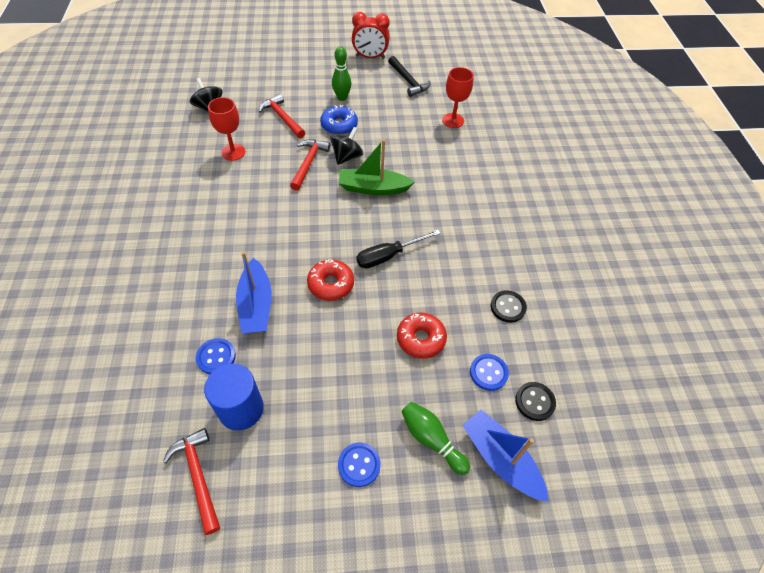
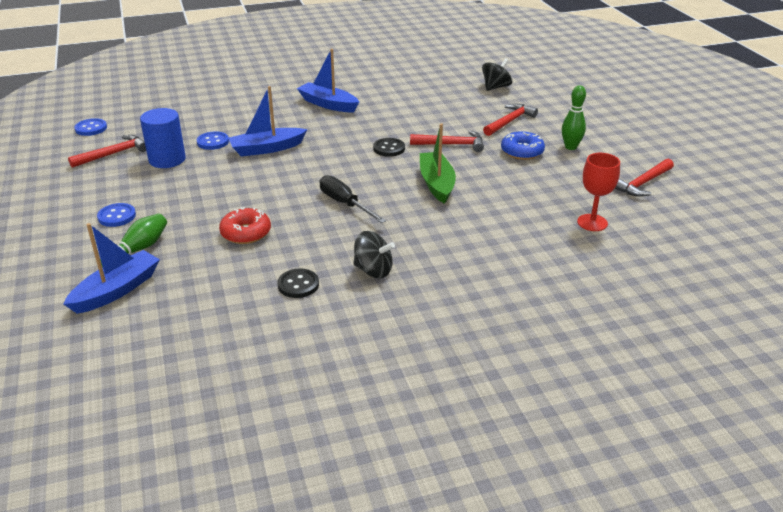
camera: 80 degrees right, 20 degrees down
red goblet [208,97,245,161] -> none
red donut [307,259,354,301] -> none
black spinning top [330,127,363,165] -> black spinning top moved to [353,231,395,278]
red clock [352,12,390,59] -> none
black hammer [388,56,430,97] -> red hammer [615,159,674,197]
blue button [470,354,509,391] -> blue button moved to [75,118,107,136]
black button [515,382,556,421] -> black button moved to [373,138,405,157]
none -> blue boat [297,49,359,112]

